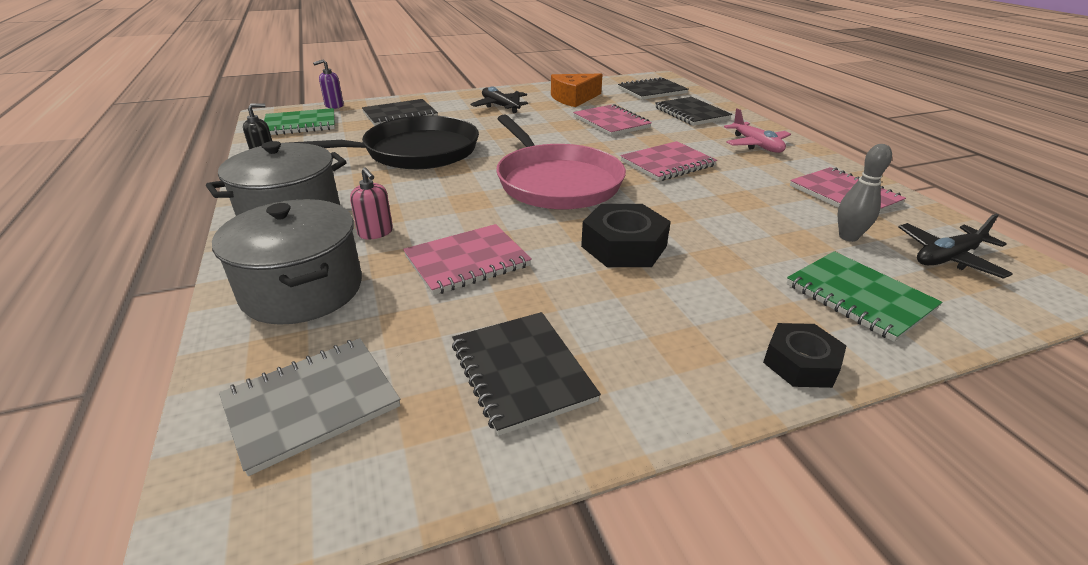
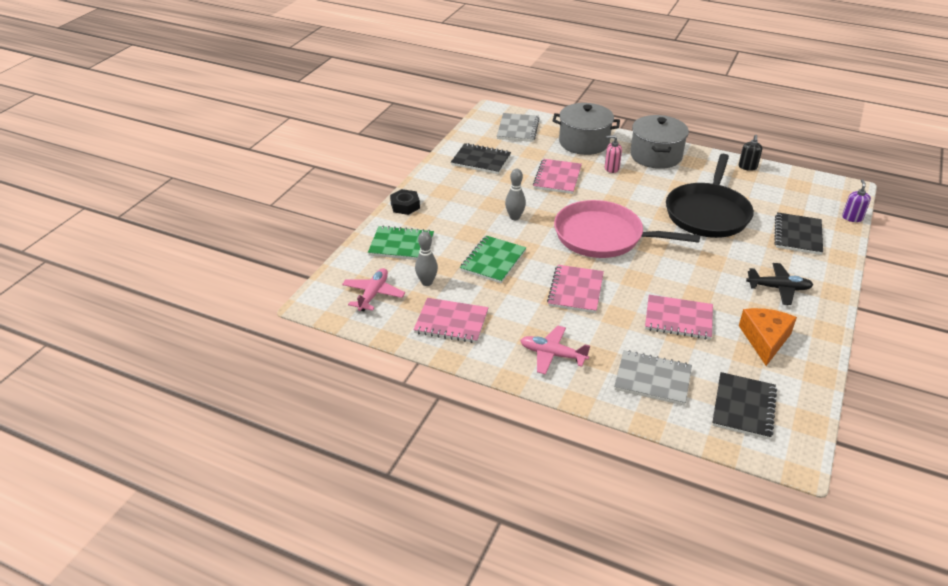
camera: 135 degrees right, 5 degrees up
green notebook [264,108,335,135] -> green notebook moved to [460,235,526,283]
black nut [581,204,671,267] -> grey bowling pin [505,169,526,220]
black notebook [655,97,732,126] -> grey notebook [614,350,692,405]
black plane [898,214,1013,279] -> pink plane [342,268,405,311]

